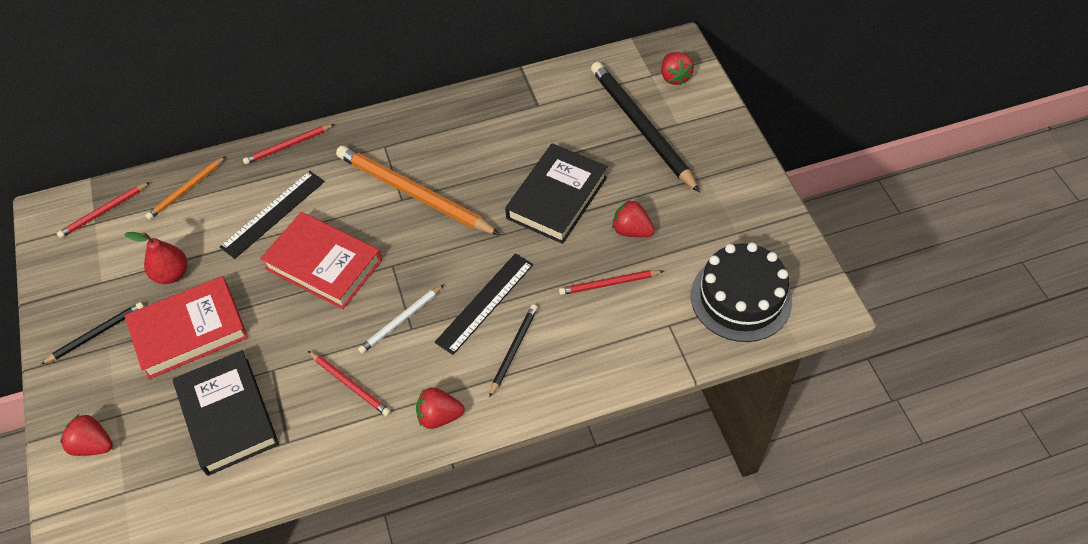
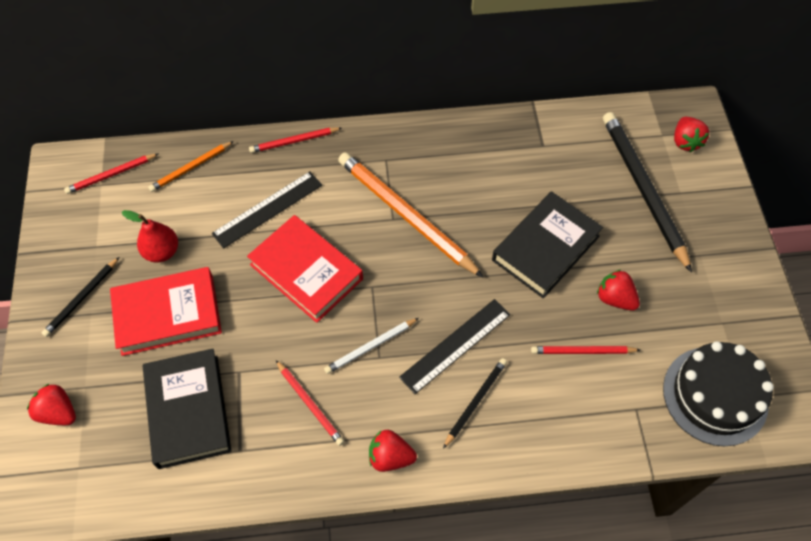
camera: 10 degrees right, 5 degrees up
black pencil [40,302,144,365] -> black pencil turned 150 degrees clockwise [42,257,119,337]

